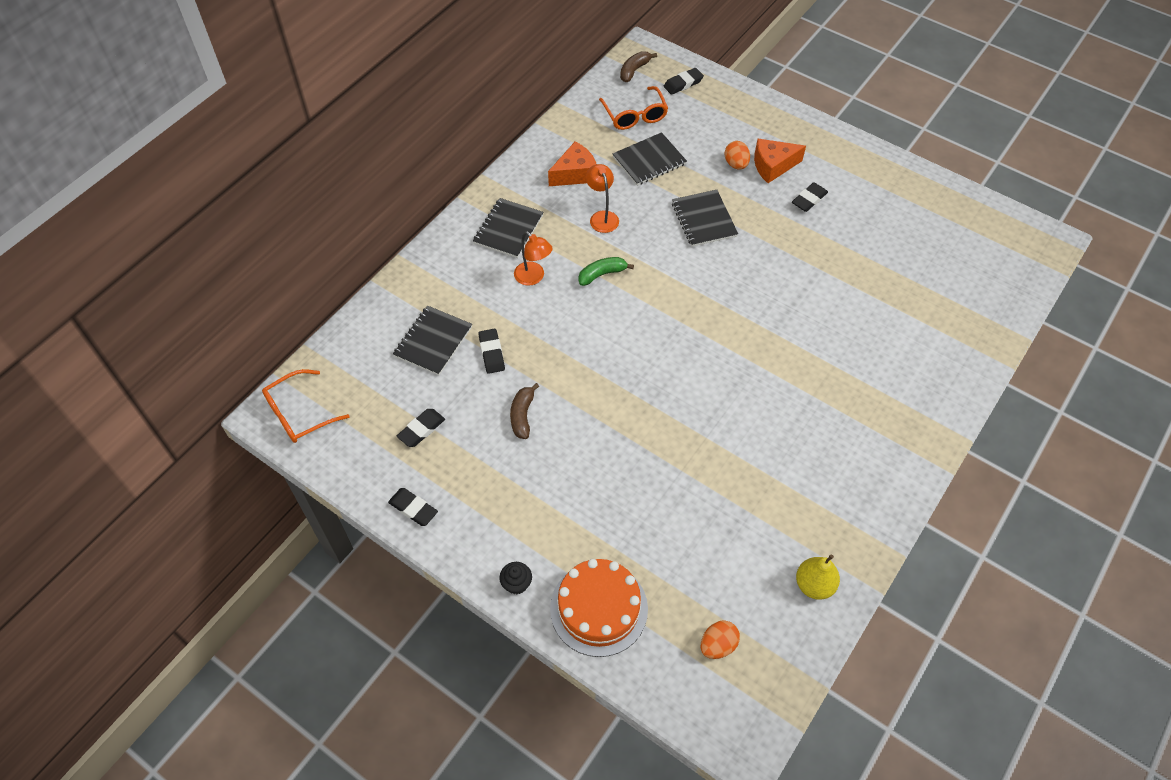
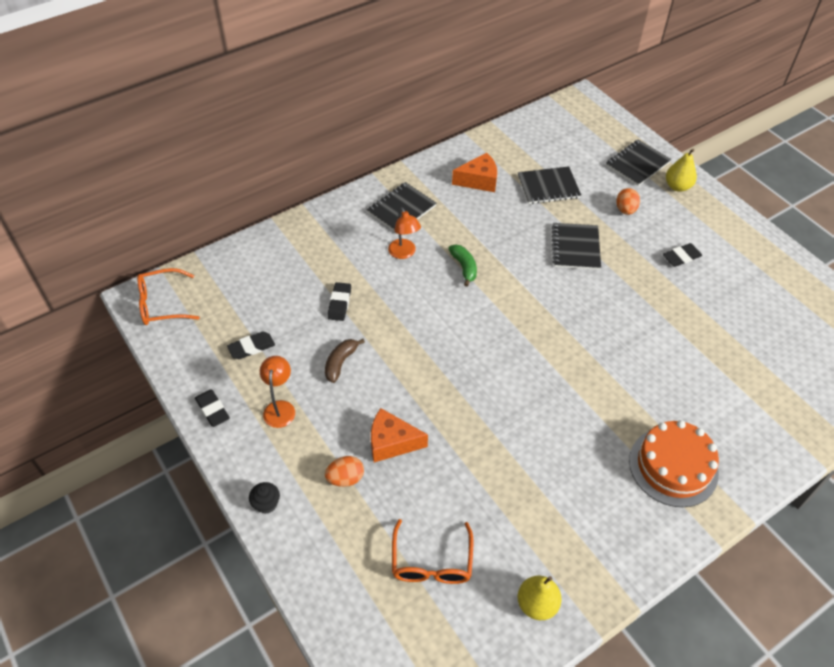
camera: 20 degrees right, 5 degrees down
black notebook [393,305,472,375] -> black notebook moved to [606,139,671,186]
orange cake [550,559,648,657] -> orange cake moved to [629,420,719,507]
green banana [578,257,634,286] -> green banana turned 75 degrees clockwise [448,244,477,287]
orange lamp [586,164,619,233] -> orange lamp moved to [260,356,295,428]
orange glasses [599,86,668,130] -> orange glasses moved to [392,519,473,584]
brown banana [620,51,657,82] -> none
black eraser [664,68,704,95] -> none
orange egg [701,620,740,659] -> orange egg moved to [325,456,364,487]
orange cheese [754,139,806,183] -> orange cheese moved to [371,408,428,462]
none -> yellow pear [666,149,697,192]

